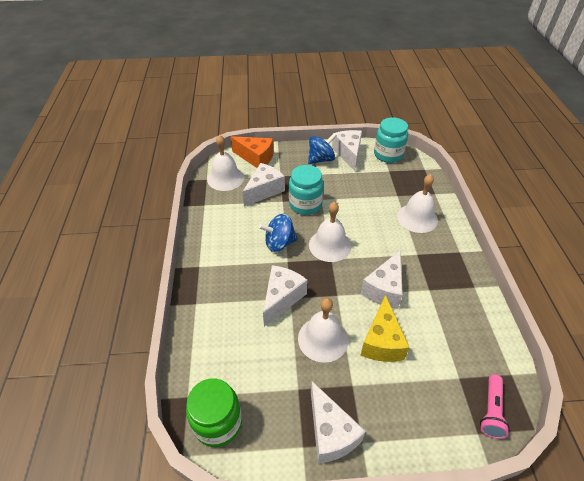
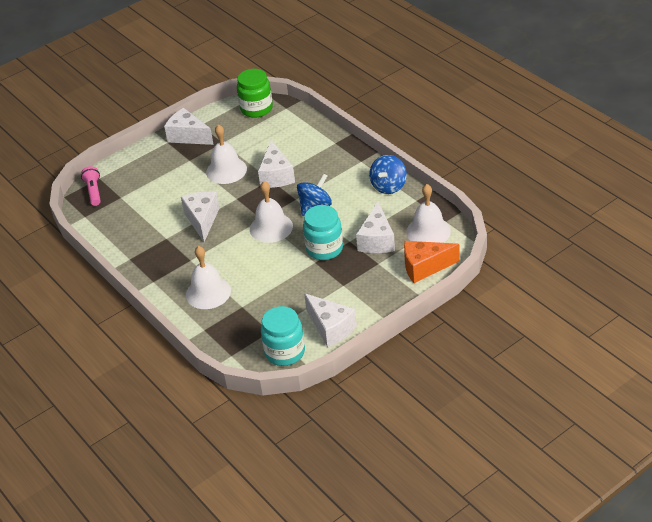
camera: 150 degrees right, 5 degrees down
blue spinning top [308,133,337,164] -> blue spinning top moved to [369,155,407,194]
yellow cheese [361,295,410,362] -> none

